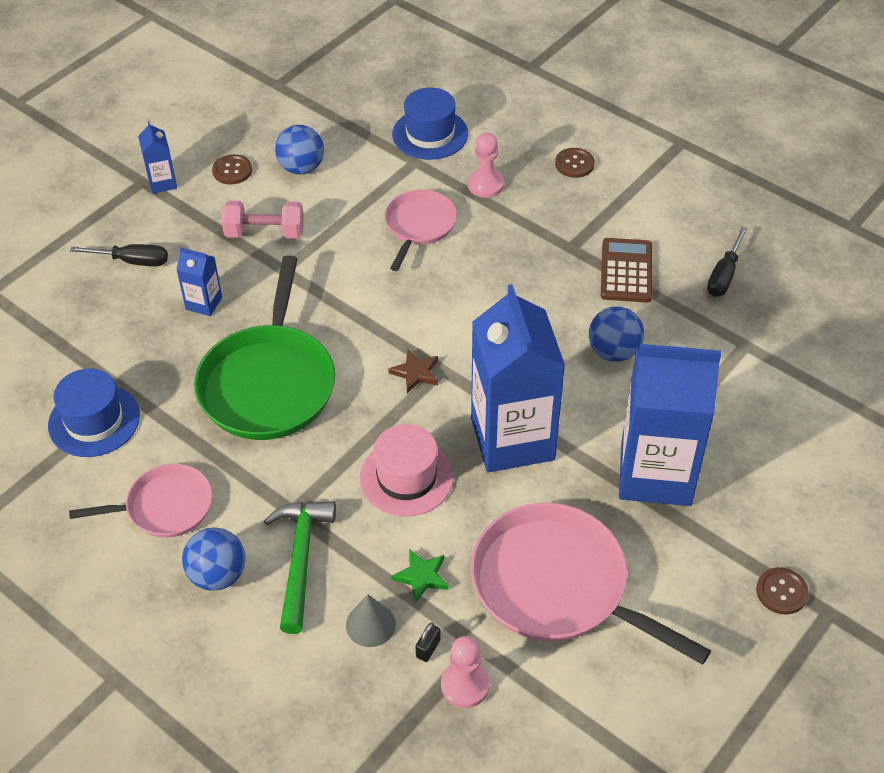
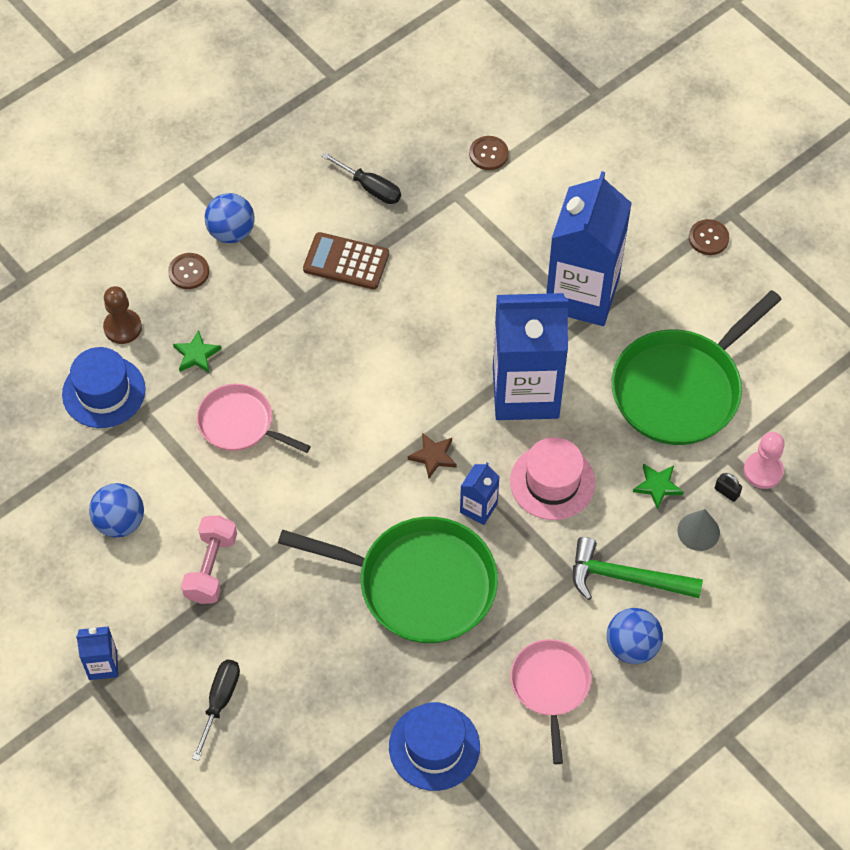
camera: 80 degrees left, 10 degrees up
blue carton [176,247,222,316] -> blue carton moved to [460,462,499,525]
brown button [212,154,252,185] -> brown button moved to [469,136,509,170]
pink pawn [468,132,504,198] -> green star [173,330,221,373]
pink pan [471,503,711,665] -> green pan [612,290,782,445]
blue ball [589,306,644,362] -> blue ball moved to [205,193,255,243]
none -> brown pawn [103,286,142,344]

